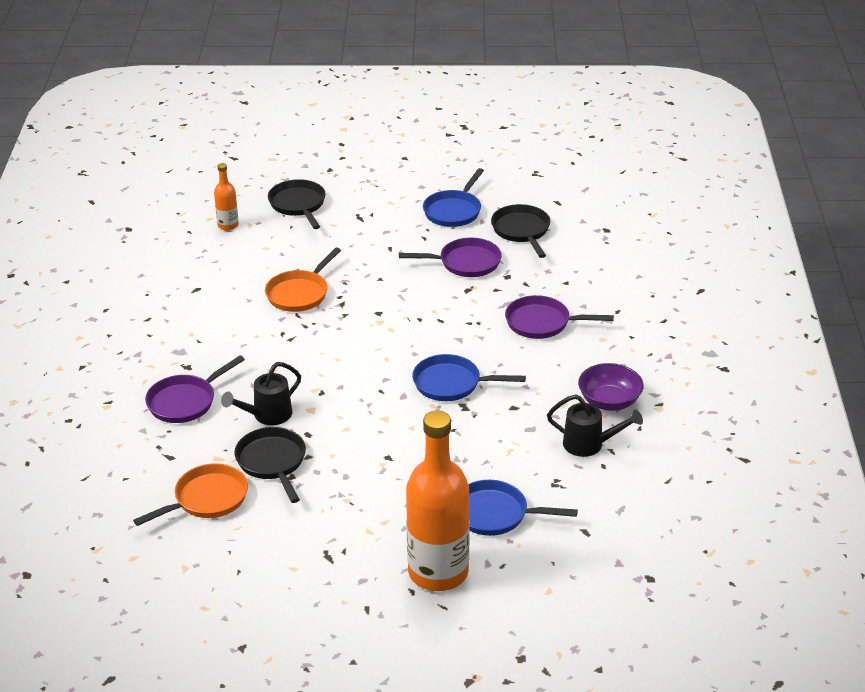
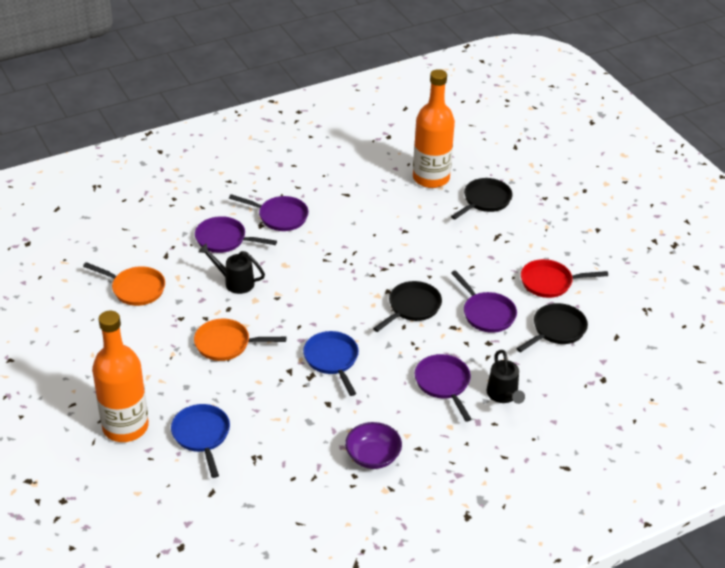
camera: 60 degrees right, 5 degrees up
orange bottle [214,163,239,230] -> orange bottle [413,69,455,188], size x2.19
black pan [235,427,306,503] -> black pan moved to [373,281,442,332]
orange pan [265,247,341,312] -> orange pan moved to [194,319,287,361]
blue pan [423,168,484,227] -> red pan [521,259,608,298]
black watering can [547,394,643,457] -> black watering can moved to [487,350,525,404]
none -> purple pan [229,194,309,231]

